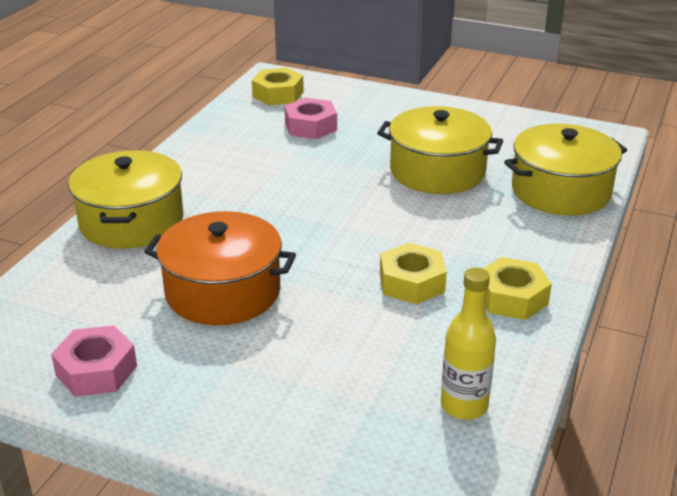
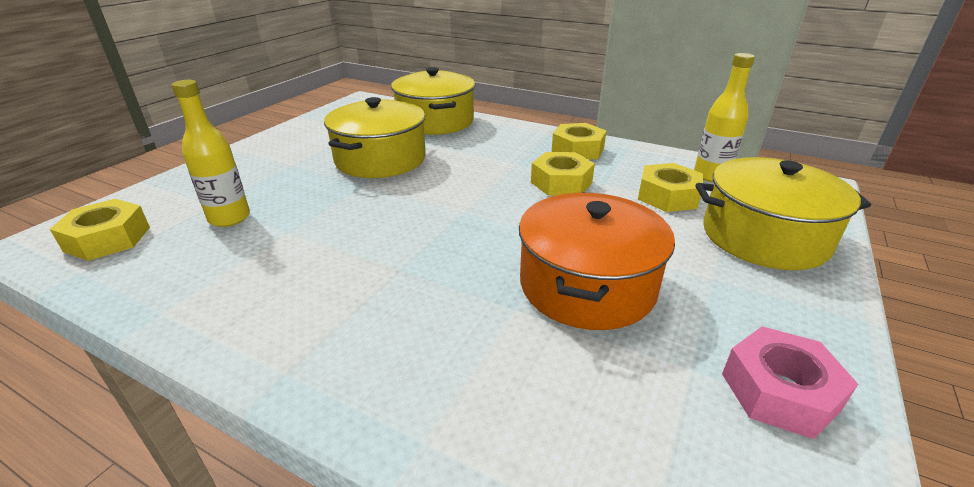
camera: 85 degrees left, 0 degrees up
yellow pot [68,150,184,249] -> yellow pot moved to [695,157,871,270]
pink nut [285,98,337,139] -> yellow bottle [172,80,250,227]
none -> yellow nut [638,163,703,212]

